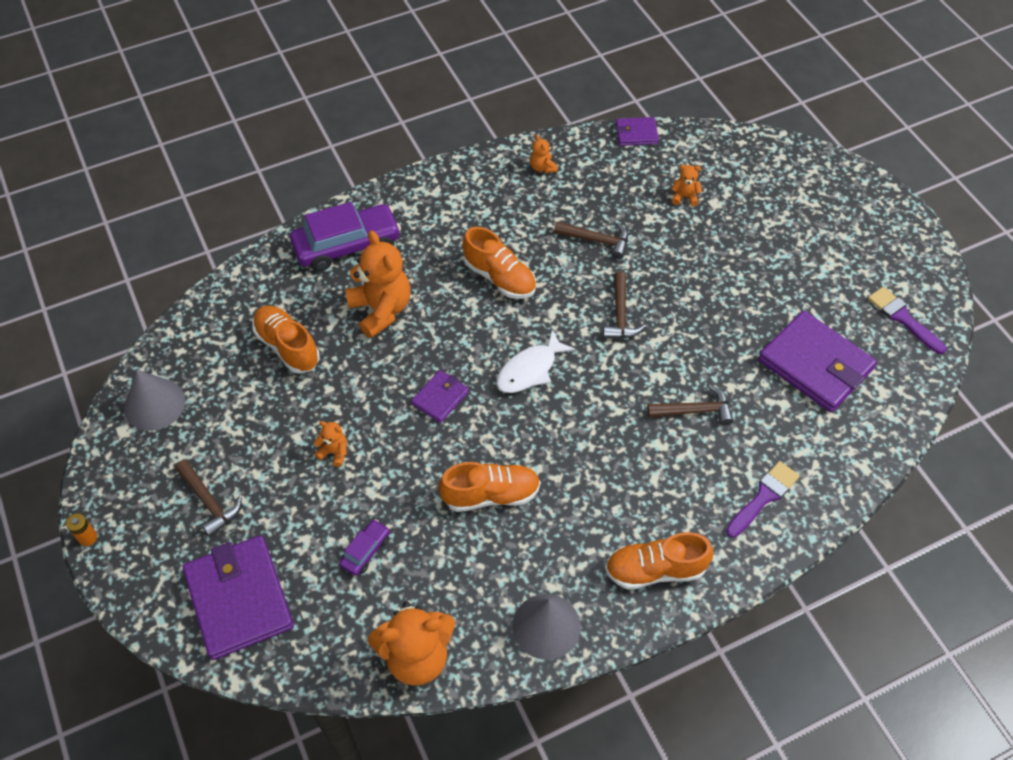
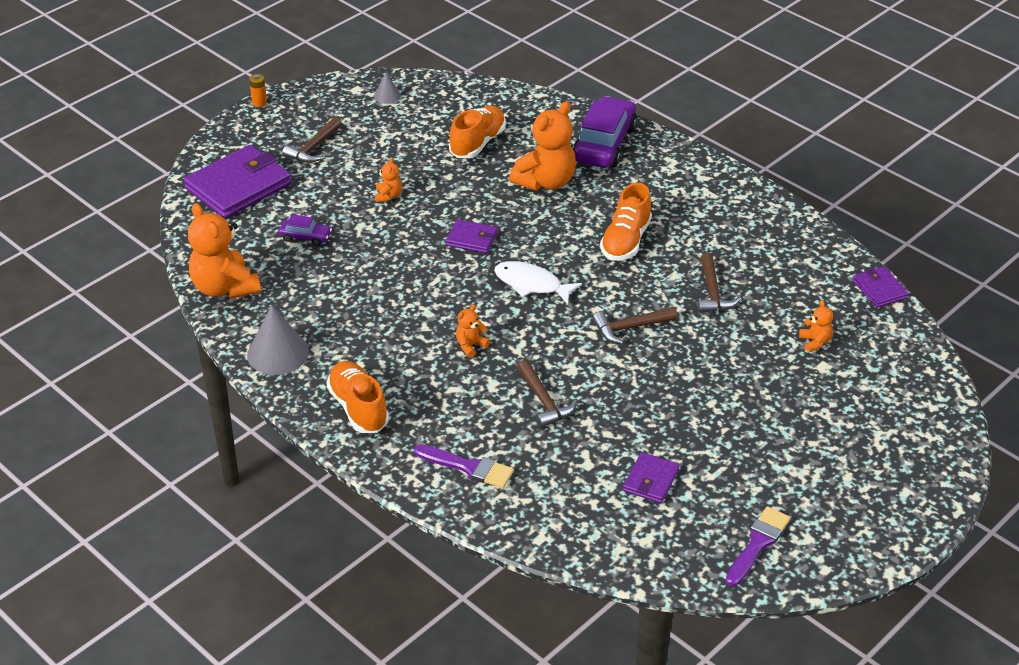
camera: 70 degrees right, 15 degrees down
grey cone [124,370,186,431] -> grey cone [374,73,401,104], size x0.53
purple car [290,202,401,271] -> purple car turned 120 degrees counterclockwise [573,96,637,168]
orange shoe [439,462,540,512] -> none
orange teddy bear [530,134,558,173] -> orange teddy bear moved to [456,304,490,358]
purple wallet [758,311,877,412] -> purple wallet [623,452,679,503], size x0.50

